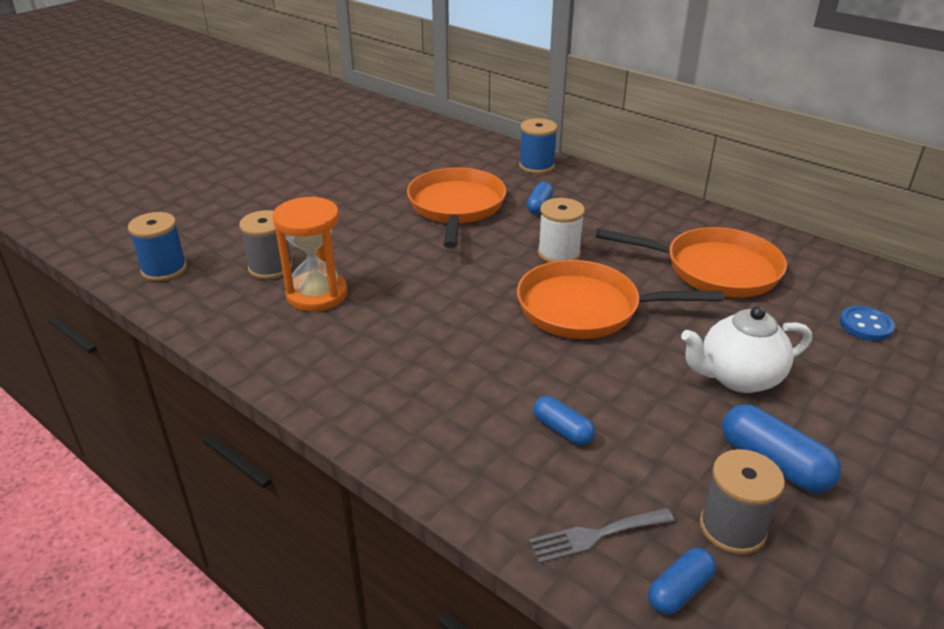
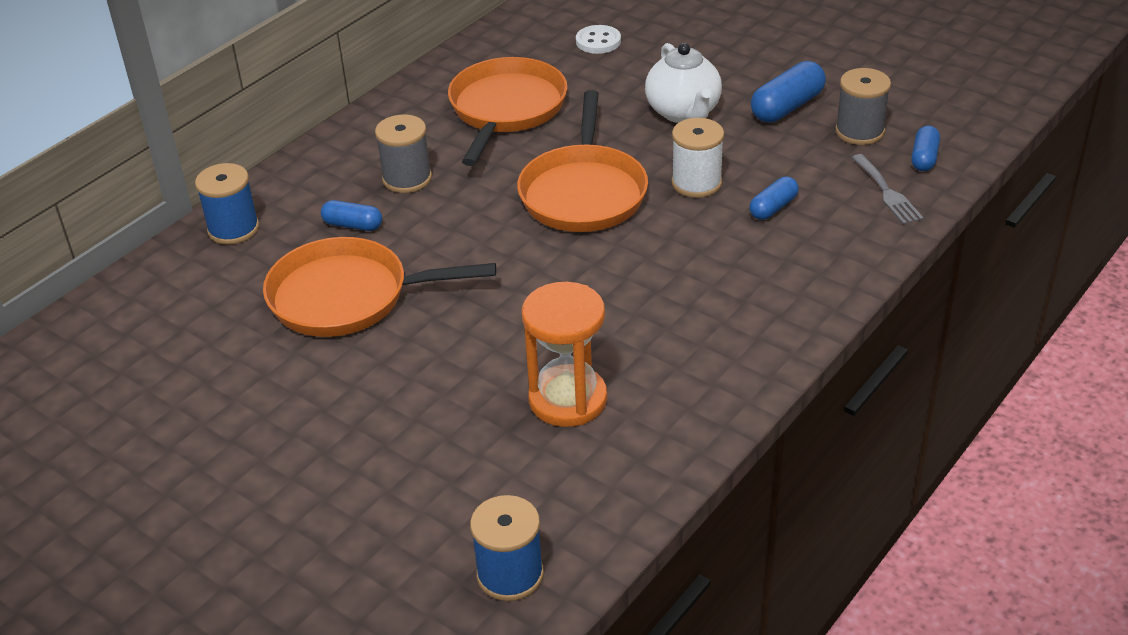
camera: 90 degrees left, 5 degrees up
grey spool [239,210,293,279] -> grey spool moved to [375,114,432,193]
white spool [538,198,585,263] -> white spool moved to [671,118,724,198]
blue capsule [648,548,716,615] -> blue capsule turned 60 degrees clockwise [911,126,940,171]
blue button [839,306,895,341] -> white button [576,25,621,54]

